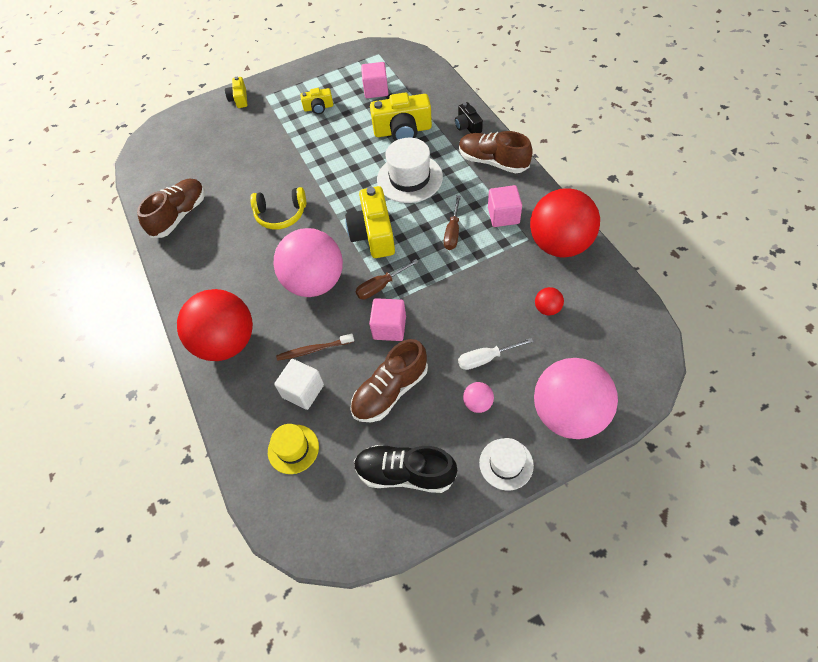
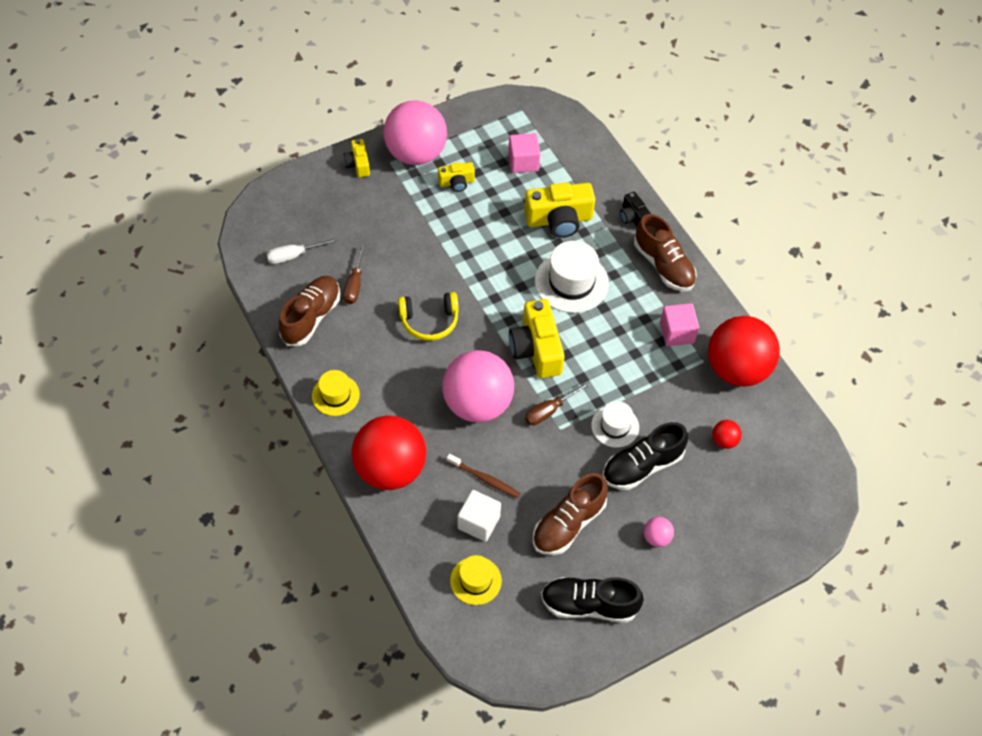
camera: 10 degrees left, 0 degrees up
brown toothbrush [276,333,354,361] -> brown toothbrush turned 135 degrees counterclockwise [447,454,521,498]
pink cube [369,298,406,341] -> none
brown screwdriver [444,195,461,250] -> brown screwdriver moved to [343,244,366,304]
white screwdriver [458,338,533,370] -> white screwdriver moved to [267,238,337,264]
brown shoe [459,131,533,173] -> brown shoe turned 150 degrees counterclockwise [634,214,697,291]
white hat [479,438,534,491] -> white hat moved to [591,401,639,448]
pink ball [534,358,618,439] -> pink ball moved to [383,100,447,165]
none -> yellow hat [312,370,360,416]
none -> black shoe [603,422,688,490]

